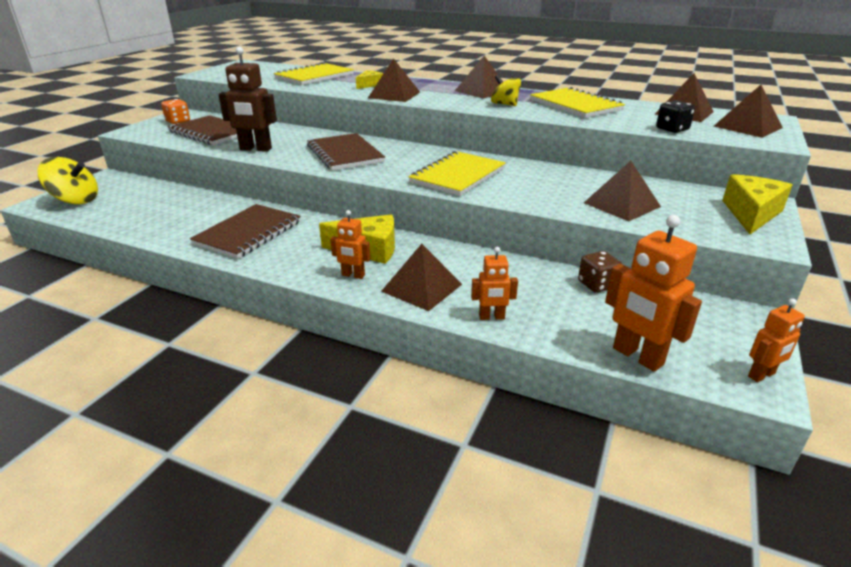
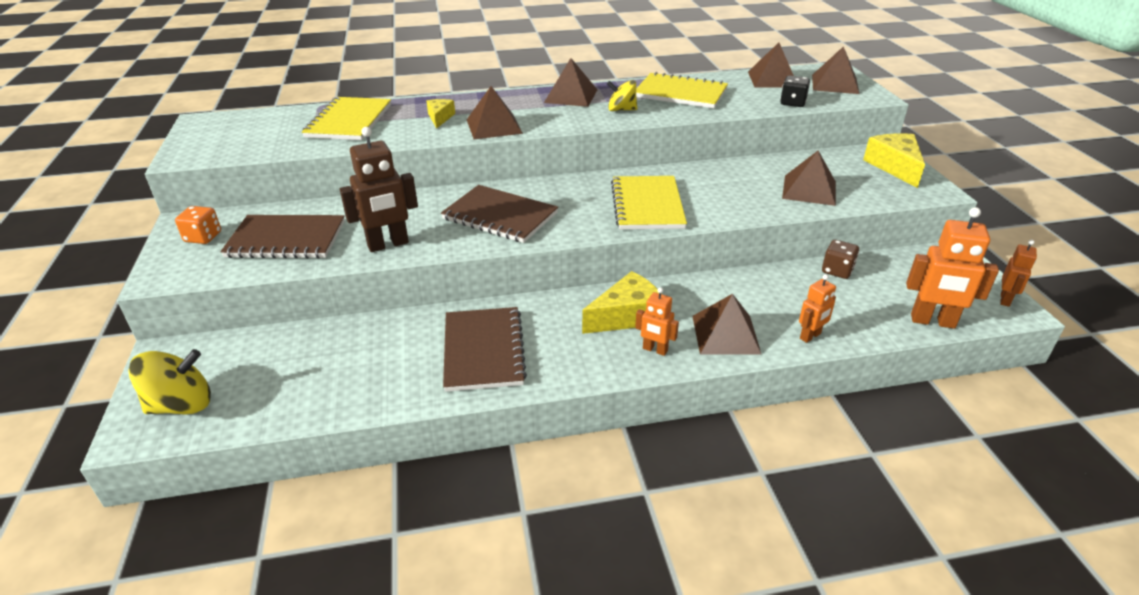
camera: 35 degrees left, 5 degrees up
orange robot [330,210,370,279] -> orange robot turned 45 degrees clockwise [635,287,679,356]

